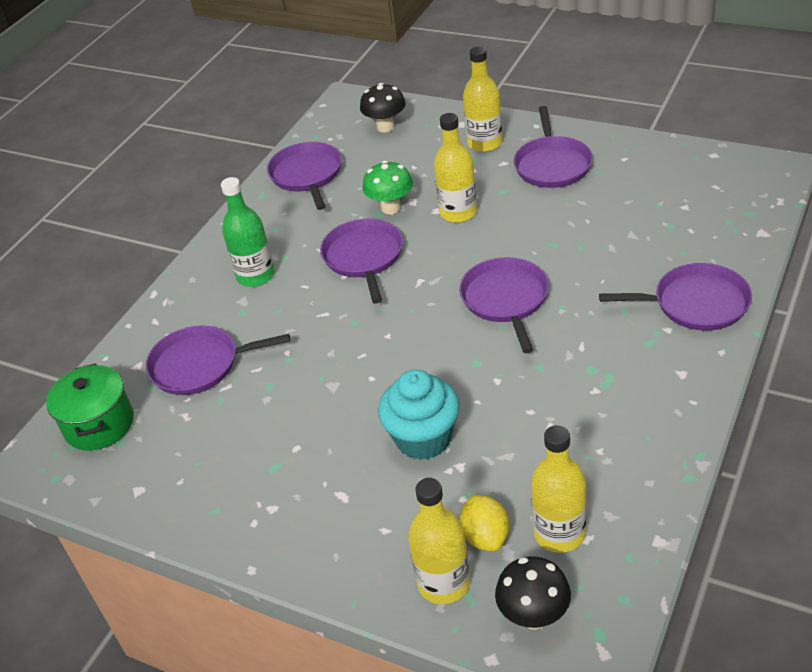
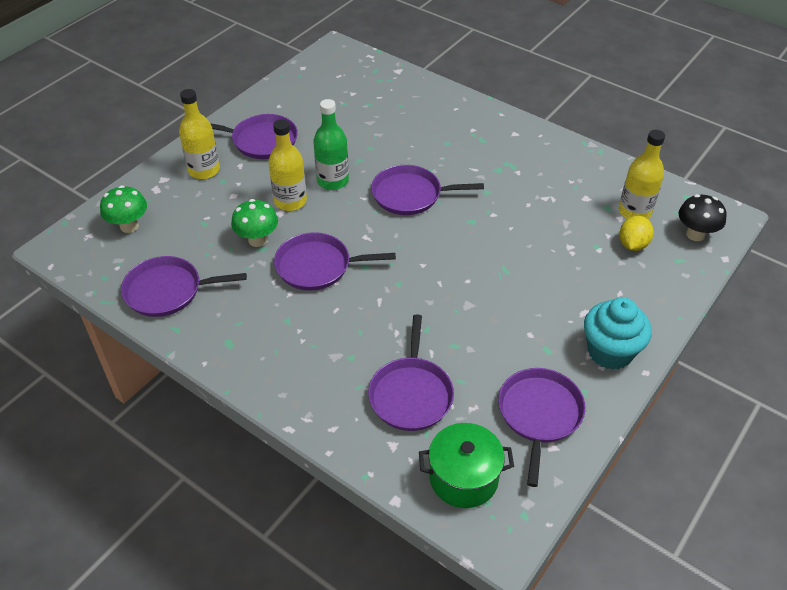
camera: 85 degrees left, 5 degrees up
green bottle [221,177,275,287] -> green bottle moved to [313,99,349,190]
black mushroom [360,83,406,132] -> green mushroom [100,185,147,233]
turquoise cupcake [378,369,460,460] -> turquoise cupcake moved to [584,297,652,370]
yellow bottle [408,478,470,604] -> none
yellow lemon [459,495,509,551] -> yellow lemon turned 60 degrees counterclockwise [619,216,654,251]
purple pan [599,263,752,331] -> purple pan moved to [498,368,586,487]

